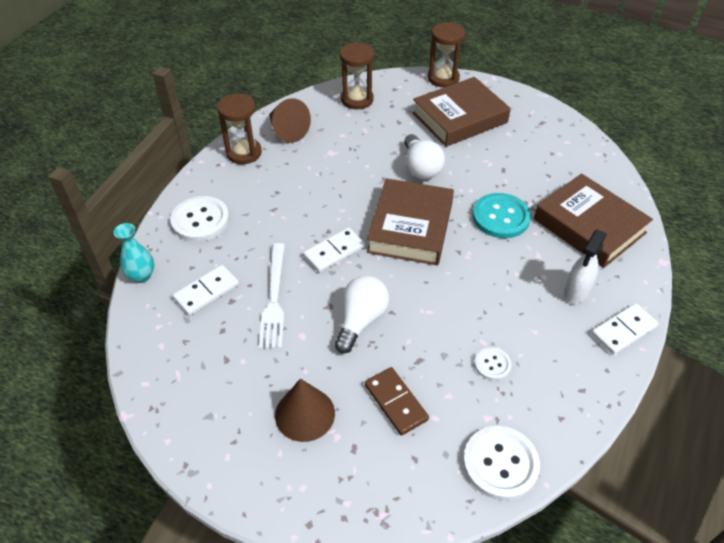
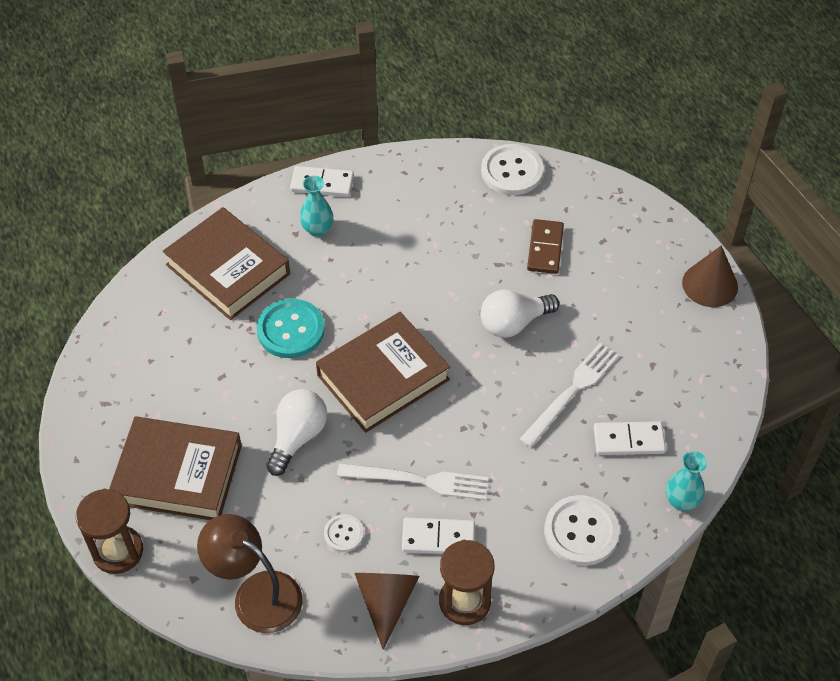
camera: 140 degrees left, 5 degrees up
brown cone [275,379,335,442] -> brown cone moved to [682,245,738,307]
white domino [303,227,365,273] -> white domino moved to [402,517,475,554]
brown hourglass [340,42,374,109] -> brown lamp [197,514,303,633]
white button [474,347,511,381] -> white button moved to [324,514,364,552]
brown book [534,173,653,268] -> brown book turned 45 degrees counterclockwise [163,207,290,320]
white spray bottle [564,229,607,304] -> turquoise vase [300,176,333,237]
none -> white fork [337,463,488,500]

